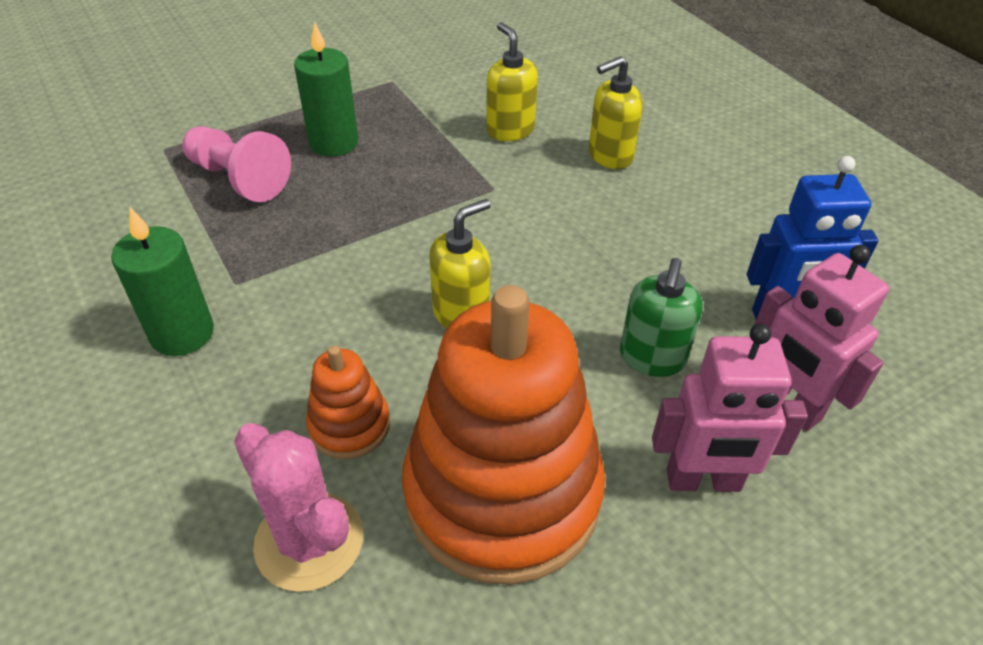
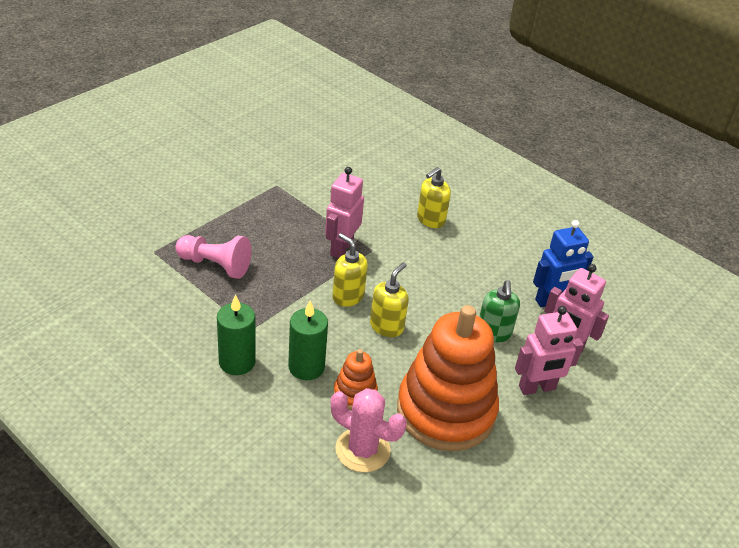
camera: 20 degrees left, 5 degrees down
green candle [294,22,358,157] -> green candle moved to [288,301,328,380]
yellow soap dispenser [486,22,538,141] -> yellow soap dispenser moved to [332,233,368,307]
none -> pink robot [325,167,364,258]

